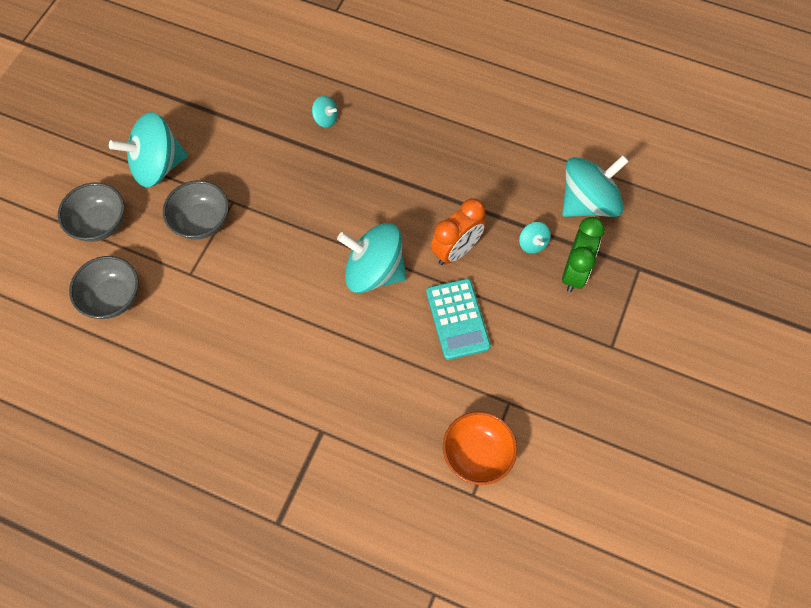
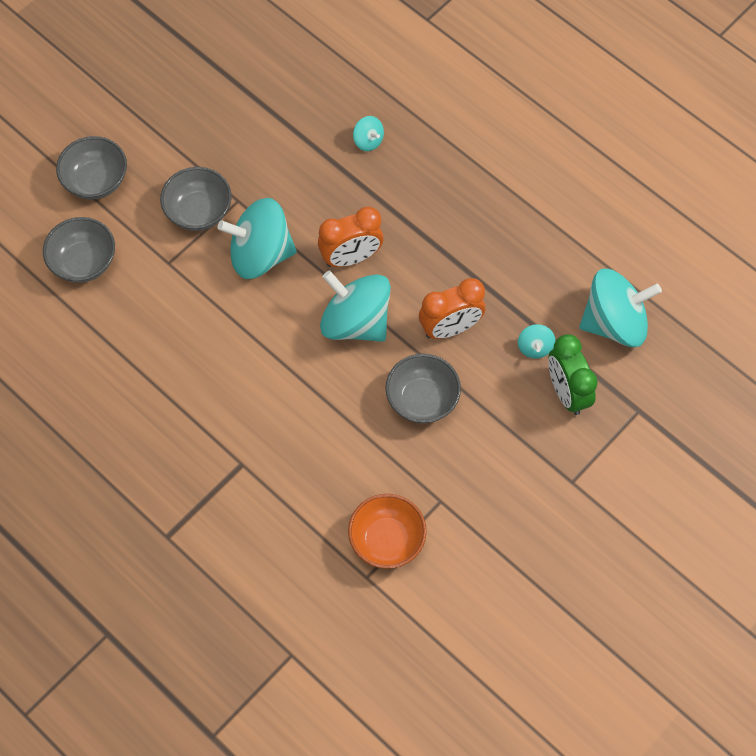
camera: 20 degrees right, 0 degrees up
turquoise spinning top [109,112,188,188] -> turquoise spinning top moved to [218,198,297,279]
turquoise calculator [426,278,491,360] -> grey bowl [386,354,461,423]
green clock [562,217,605,292] -> green clock turned 120 degrees clockwise [548,334,598,415]
none -> orange clock [318,207,383,267]

